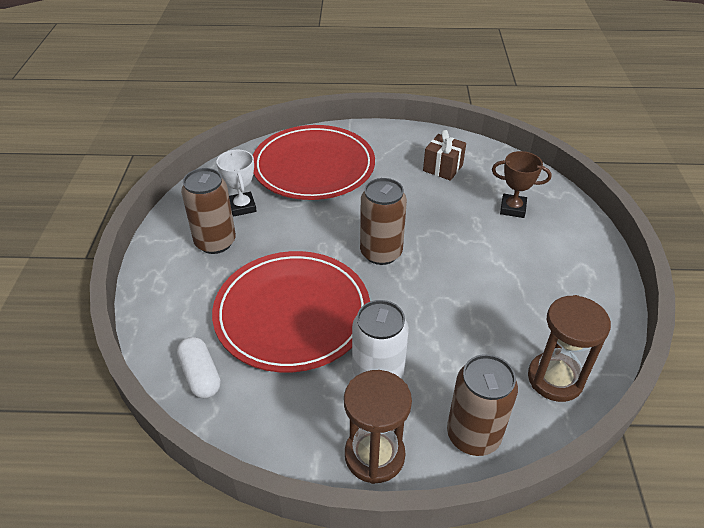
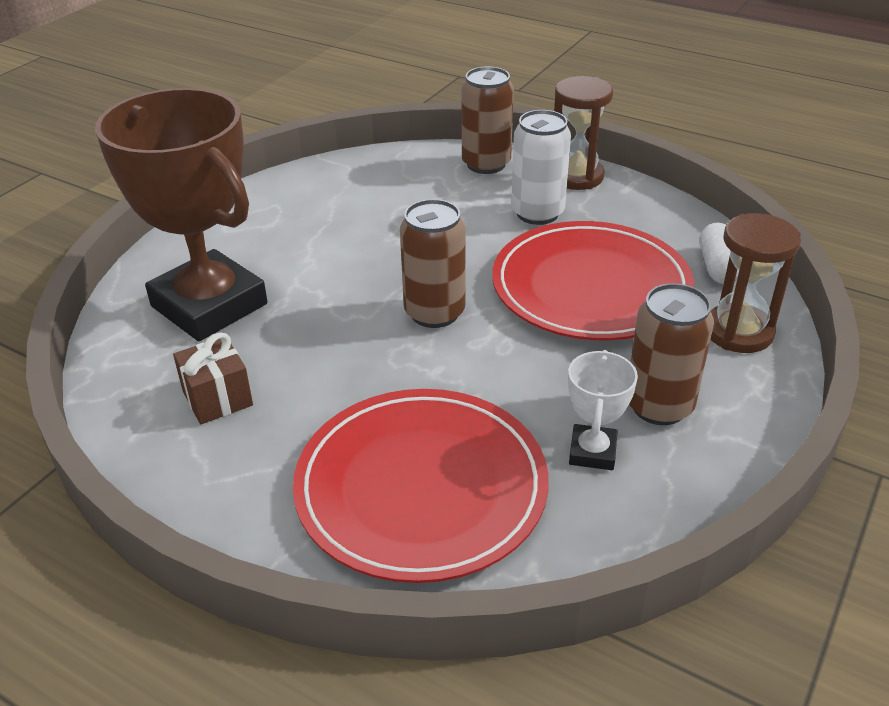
camera: 150 degrees left, 5 degrees down
brown trophy [492,151,552,218] -> brown trophy [95,88,268,341], size x2.31
brown hourglass [528,295,611,402] -> brown hourglass moved to [711,213,801,353]

